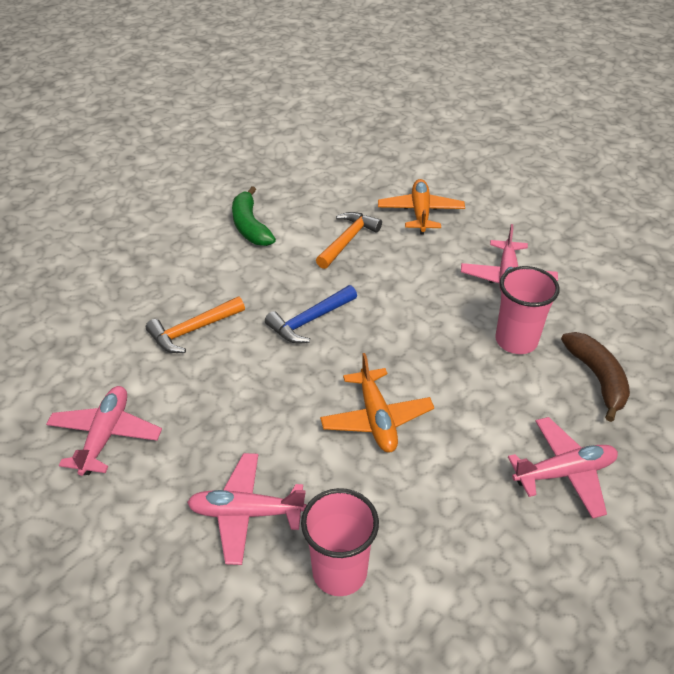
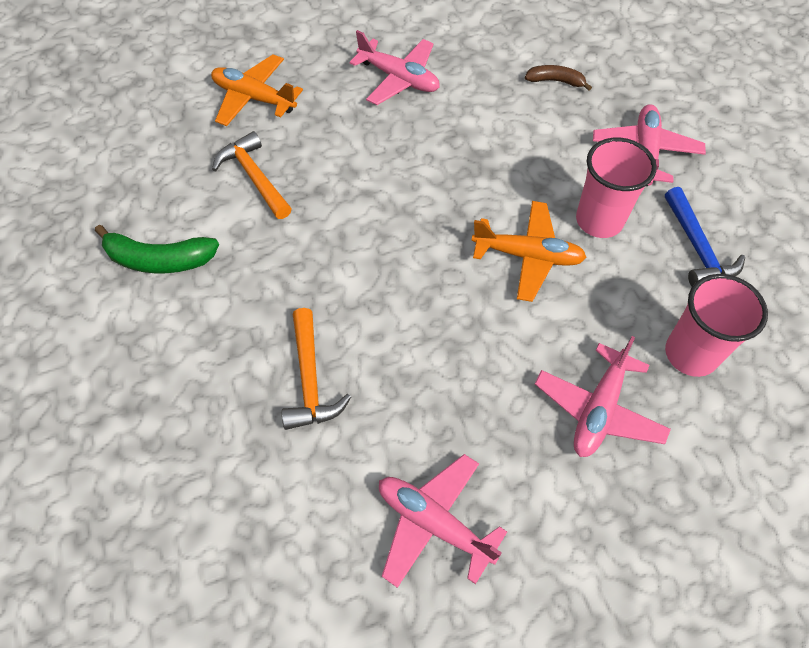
camera: 65 degrees left, 15 degrees up
blue hammer [265,285,357,344] -> blue hammer moved to [665,187,745,287]
pink cup [495,266,560,354] -> pink cup moved to [576,137,657,238]
brown banana [561,332,630,422] -> brown banana [525,65,592,91], size x0.61

